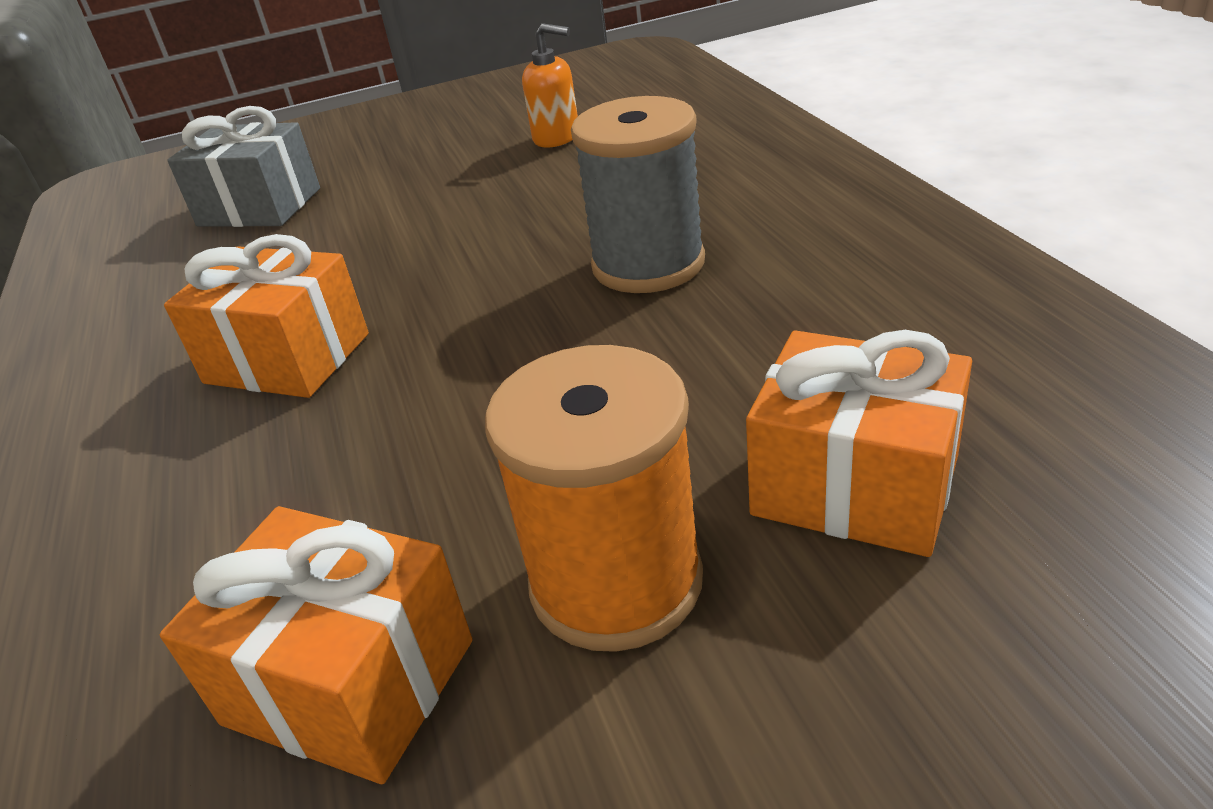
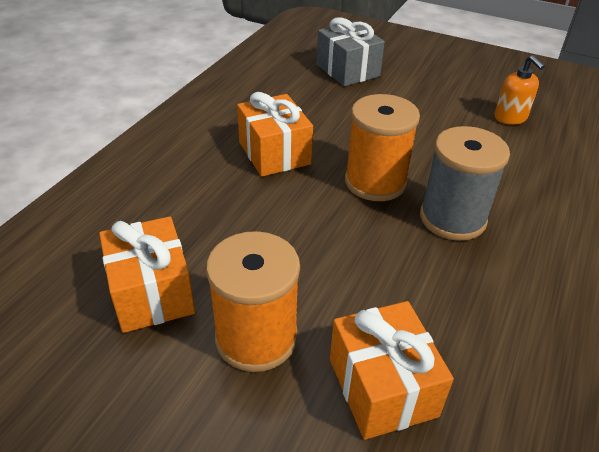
camera: 40 degrees right, 5 degrees up
none -> orange spool [345,94,420,201]

